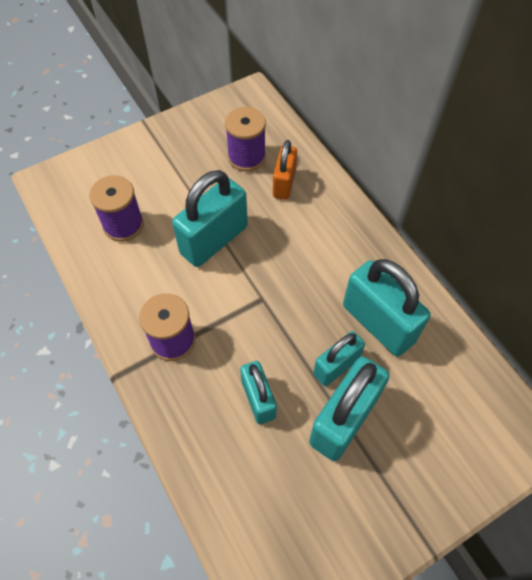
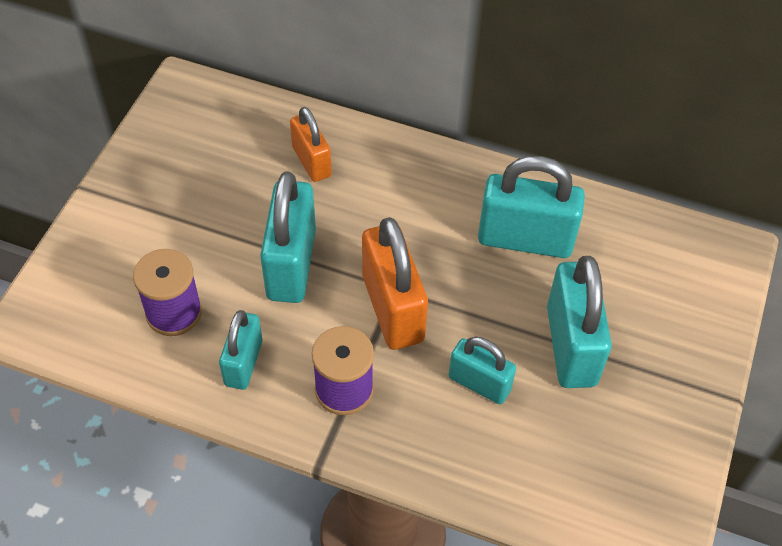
camera: 40 degrees left, 5 degrees down
purple spool [225,107,266,171] -> none
turquoise padlock [313,331,365,386] -> turquoise padlock moved to [219,310,262,390]
none -> orange padlock [362,217,428,350]

